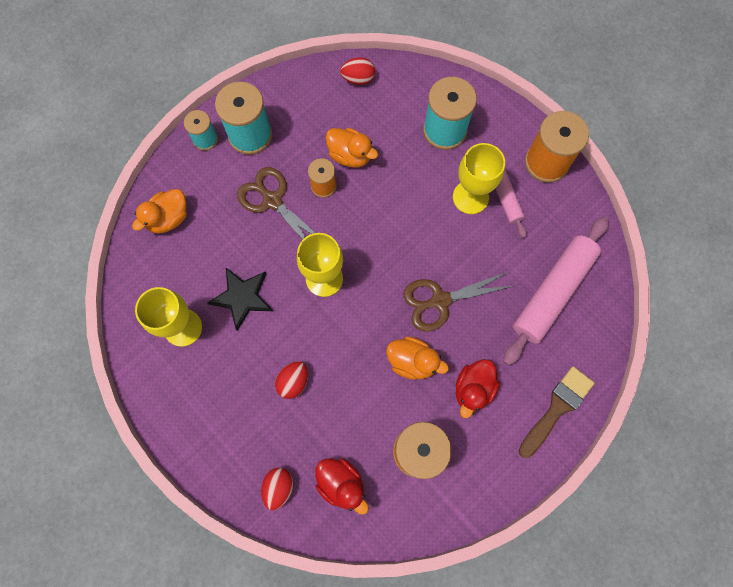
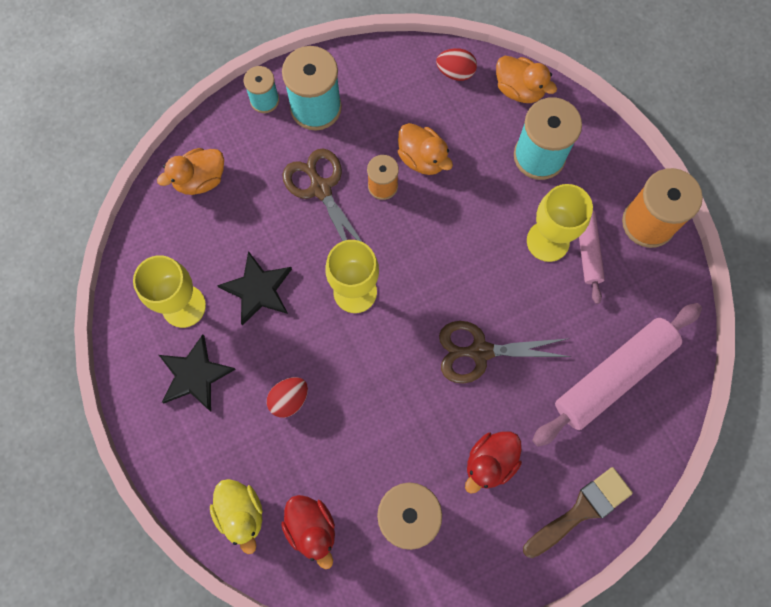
camera: 15 degrees right, 0 degrees up
red egg [261,468,293,510] -> yellow duck [210,479,263,554]
orange duck [386,336,449,380] -> orange duck moved to [496,56,557,103]
none -> black star [159,334,236,411]

